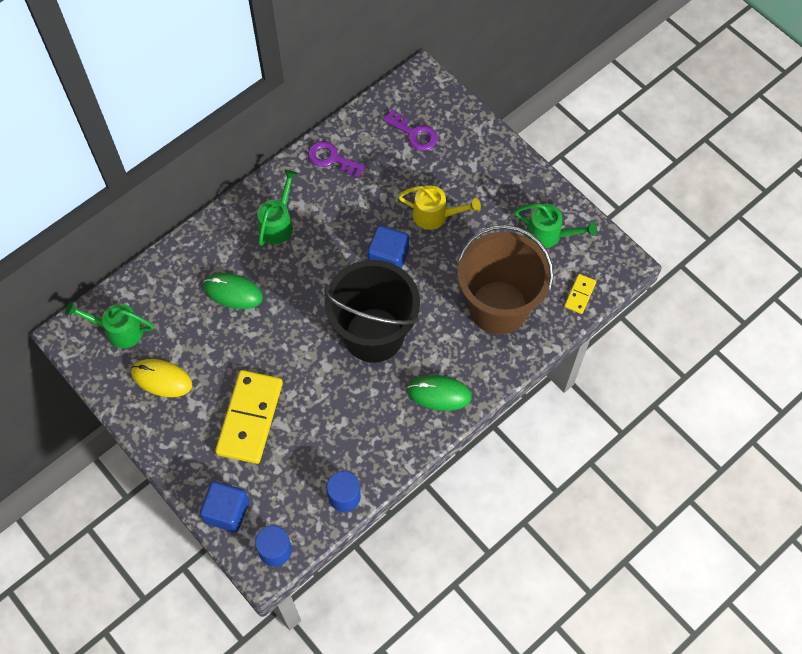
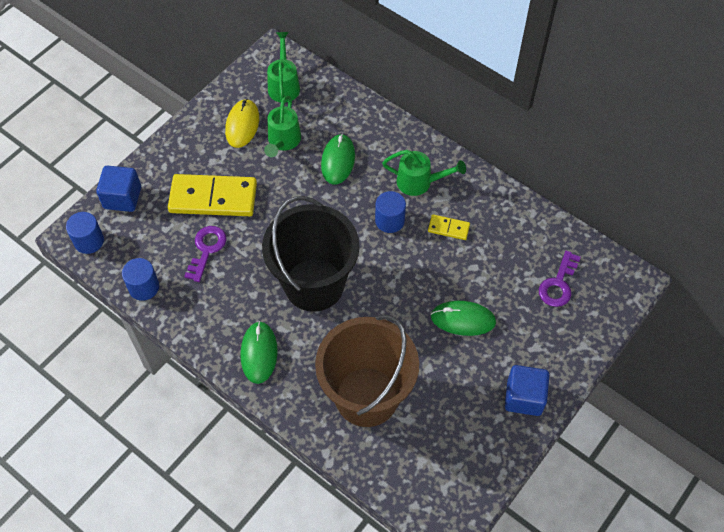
camera: 80 degrees right, 5 degrees down
purple key [308,141,366,178] -> purple key moved to [184,226,227,282]
blue cube [367,226,409,269] -> blue cube moved to [505,365,549,416]
yellow watering can [398,185,481,230] -> green mouse [431,301,496,336]
green watering can [514,204,597,248] -> green watering can moved to [264,96,301,157]
yellow domino [564,274,596,314] -> yellow domino moved to [428,214,470,240]
none -> blue cylinder [375,191,406,233]

